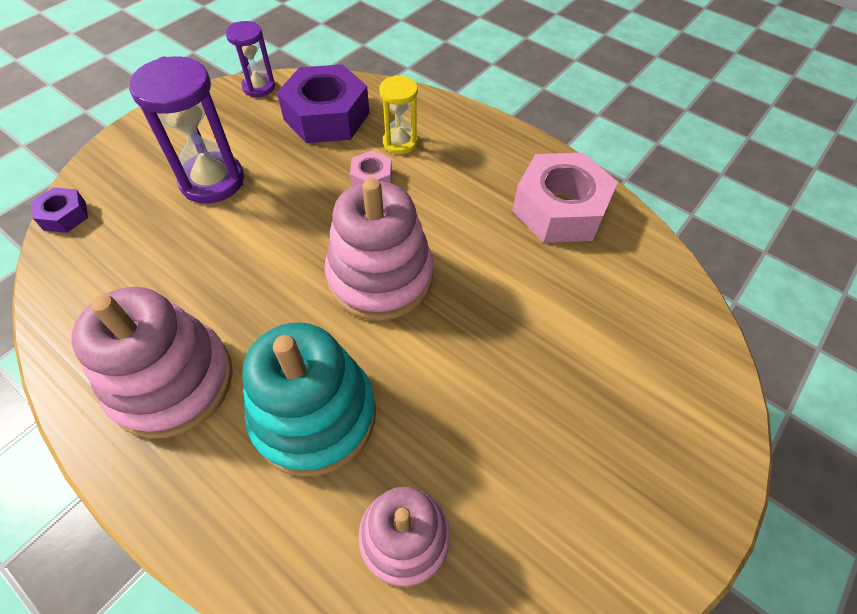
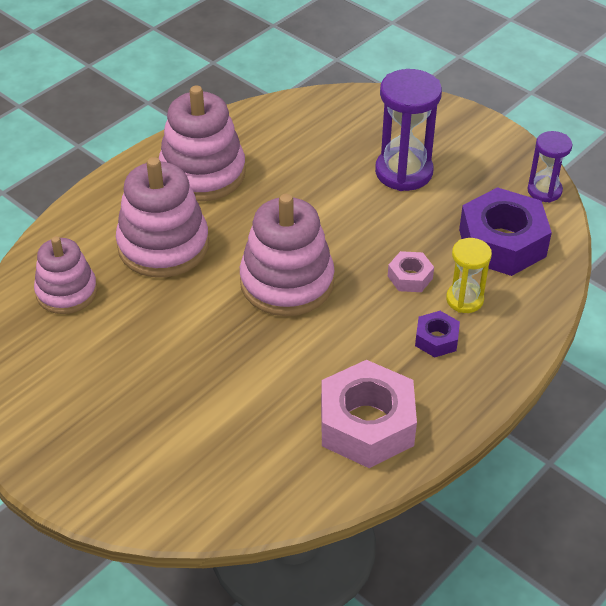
camera: 95 degrees right, 10 degrees down
purple nut [31,187,88,233] -> purple nut moved to [415,311,460,358]
turquoise stacking toy [242,322,376,477] -> pink stacking toy [116,157,209,278]

